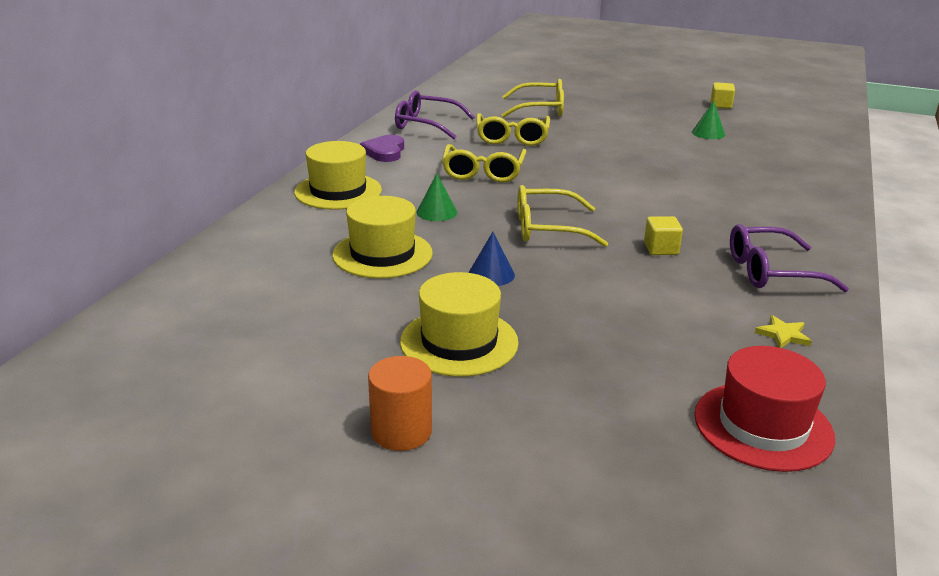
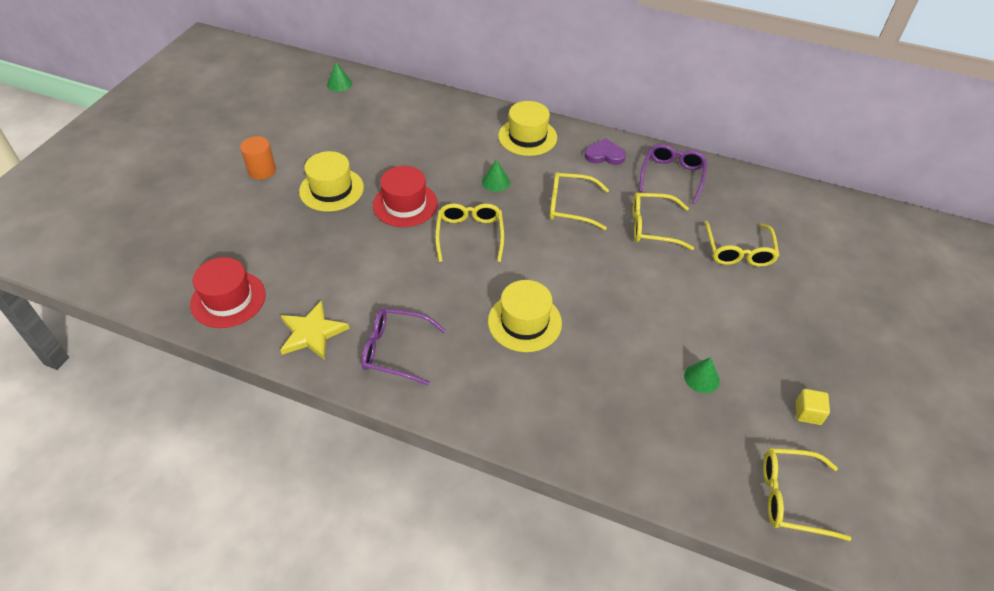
camera: 90 degrees right, 20 degrees up
yellow hat [332,196,433,279] -> yellow hat moved to [488,280,562,352]
blue cone [468,232,515,286] -> red hat [373,166,438,227]
yellow cube [644,216,683,255] -> none
purple glasses [730,224,849,292] -> purple glasses turned 75 degrees counterclockwise [361,308,446,386]
yellow star [755,315,812,348] -> yellow star [280,300,349,360], size x2.00
none -> green cone [327,62,352,91]
none -> yellow glasses [763,448,851,541]

